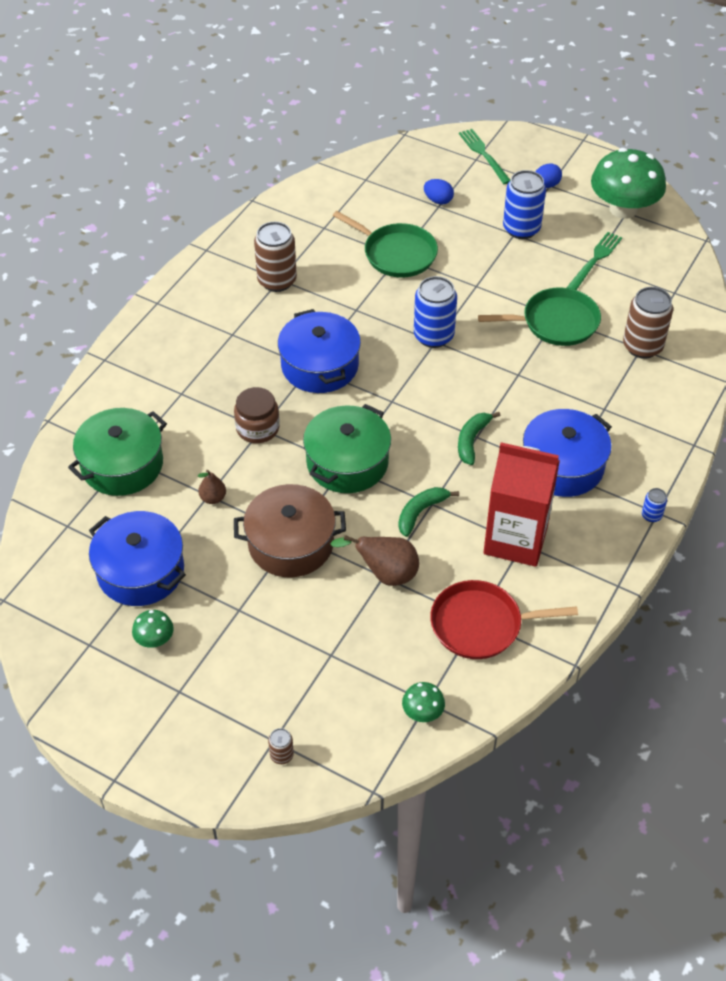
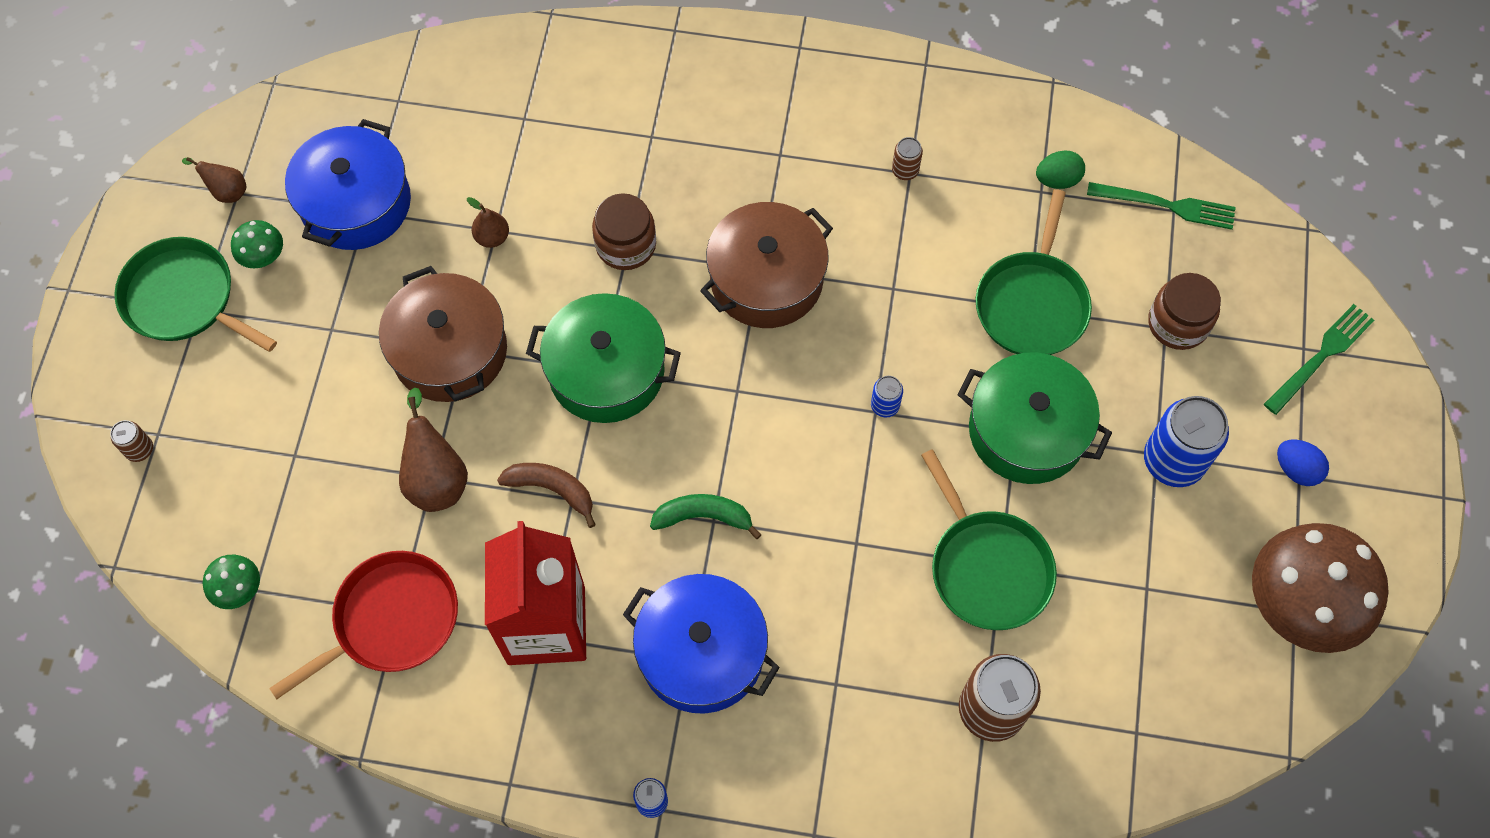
camera: 70 degrees right, 15 degrees up
green pot [68,408,167,496] -> green pot moved to [958,352,1112,484]
brown can [254,222,297,292] -> brown can [892,137,923,180], size x0.46
blue pot [278,309,361,393] -> brown pot [700,202,833,328]
green banana [398,487,459,537] -> brown banana [497,463,596,528]
blue can [414,276,457,348] -> blue can [871,376,903,418], size x0.46
blue egg [424,179,454,205] -> brown jar [1148,273,1221,350]
red pan [430,580,578,659] -> red pan turned 75 degrees clockwise [269,551,458,699]
green fork [567,232,622,290] -> green fork moved to [1087,182,1236,230]
green mushroom [591,148,666,219] -> brown mushroom [1252,523,1388,653]
none -> green pan [114,237,277,352]
none -> brown pear [182,157,247,203]
none -> green egg [1036,151,1085,189]

